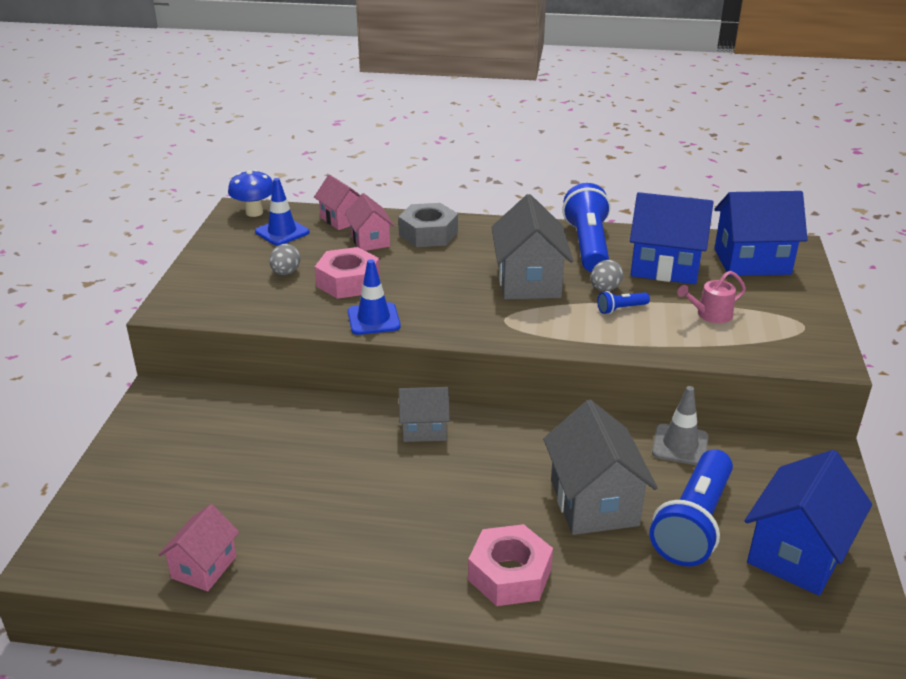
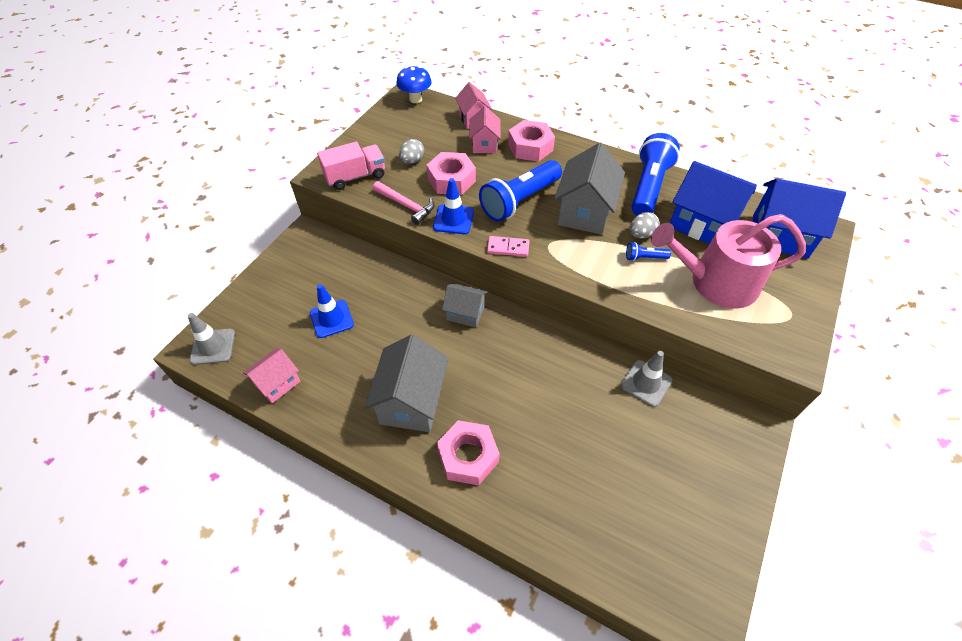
camera: 20 degrees right, 20 degrees up
blue traffic cone [255,178,310,246] -> blue traffic cone moved to [310,284,354,338]
grey nut [398,203,458,247] -> pink nut [508,120,555,162]
grey house [543,400,658,535] -> grey house moved to [364,334,449,432]
blue flashlight [649,449,733,566] -> blue flashlight moved to [479,160,562,222]
pink watering can [677,271,746,323] -> pink watering can [651,214,806,309], size x2.28
blue house [745,450,872,596] -> none
none -> grey traffic cone [188,313,235,365]
none -> pink truck [317,142,385,190]
none -> pink hammer [373,181,434,225]
none -> pink domino [487,236,529,257]

